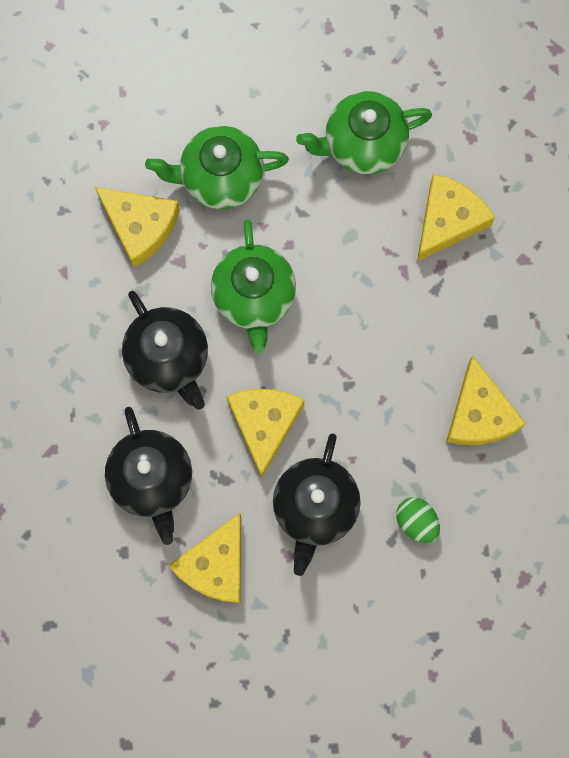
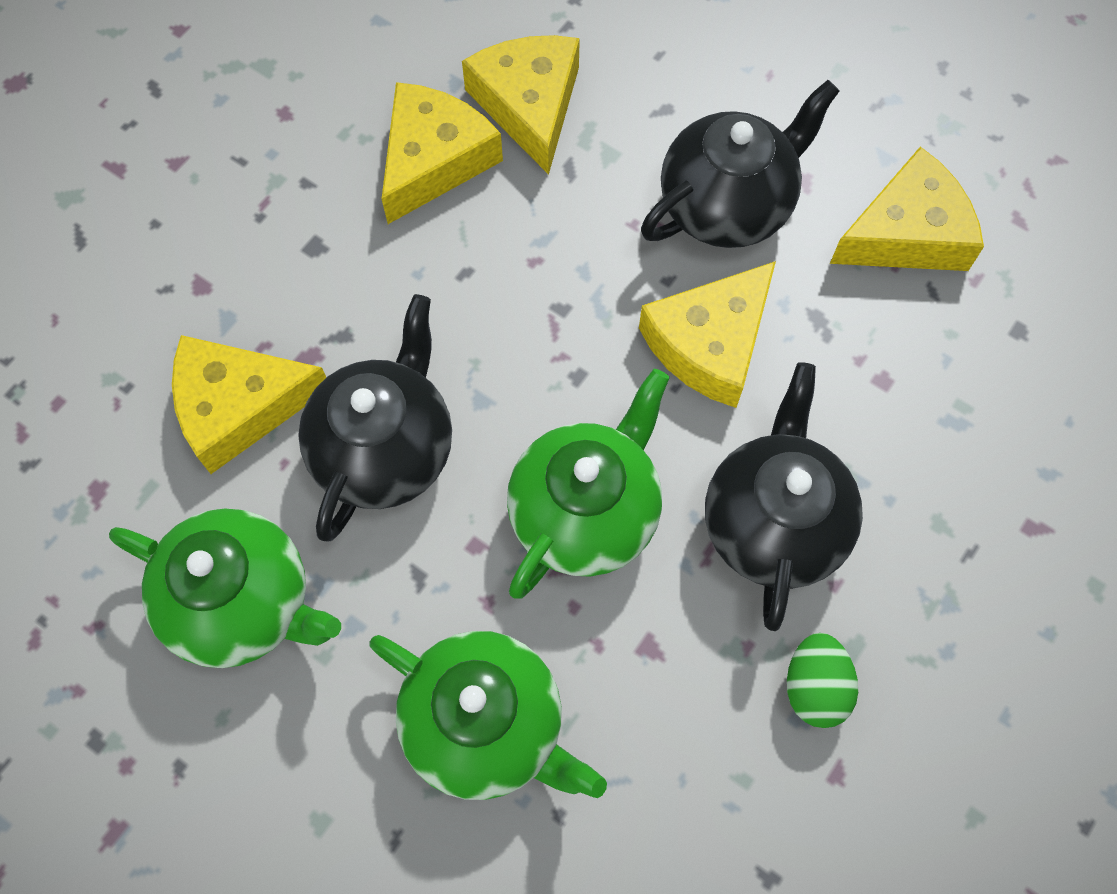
camera: 140 degrees left, 10 degrees down
yellow cheese [95,187,180,267] -> yellow cheese moved to [462,35,580,175]
black teapot [105,407,192,545] -> black teapot moved to [298,294,452,542]
green egg [396,497,440,543] -> green egg moved to [787,633,858,728]

